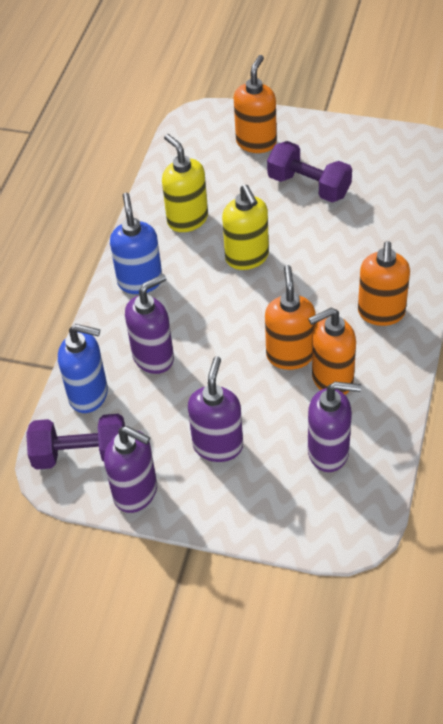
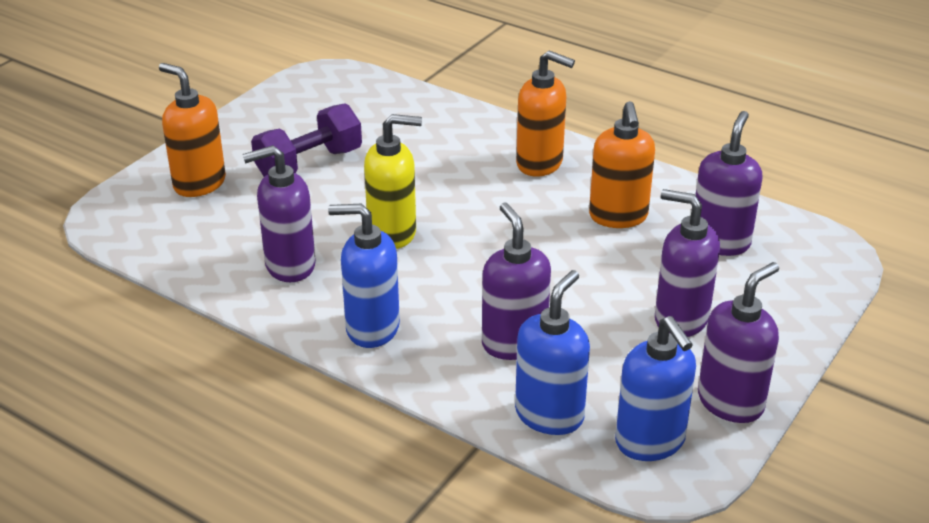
camera: 75 degrees left, 15 degrees down
purple dumbbell [26,414,125,470] -> blue soap dispenser [615,316,696,461]
yellow soap dispenser [162,134,208,232] -> purple soap dispenser [242,145,316,282]
orange soap dispenser [265,265,315,370] -> none

